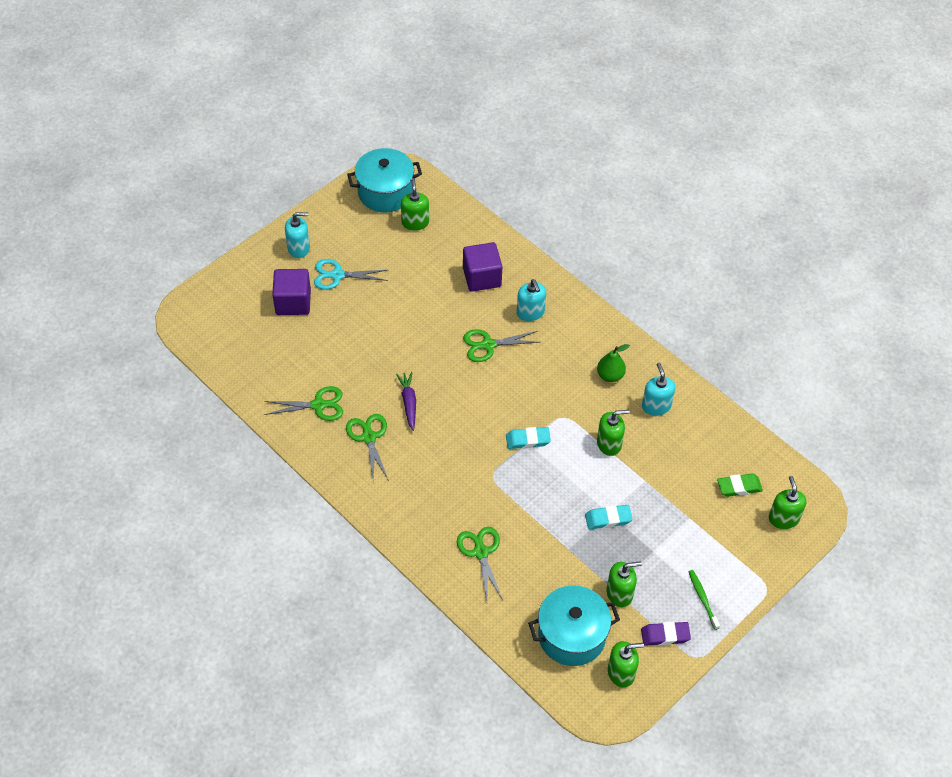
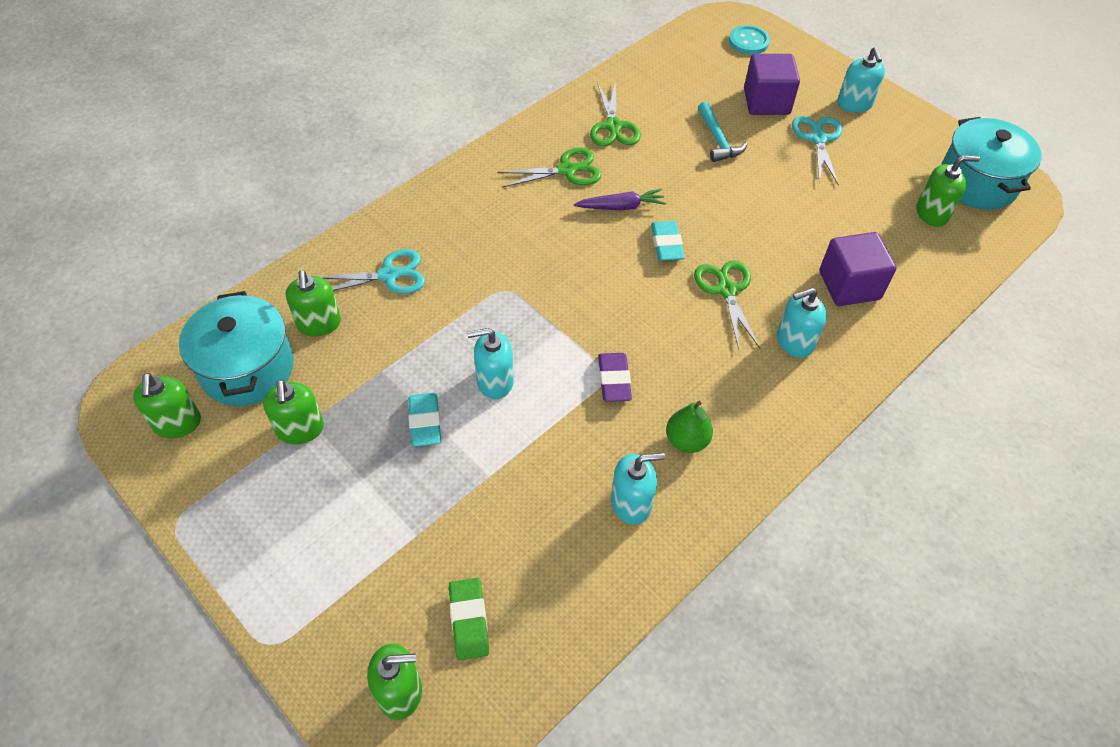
camera: 90 degrees right, 0 degrees up
green scissors [457,527,503,600] -> turquoise scissors [320,249,425,294]
turquoise eraser [506,427,551,449] -> turquoise eraser moved to [651,221,685,261]
green soap dispenser [597,410,630,456] -> green soap dispenser moved to [286,270,341,336]
purple eraser [641,622,691,646] -> purple eraser moved to [598,353,632,402]
green toothbrush [688,570,720,630] -> none
none -> turquoise soap dispenser [467,328,514,399]
none -> turquoise hammer [698,102,747,162]
none -> turquoise button [729,25,770,55]

